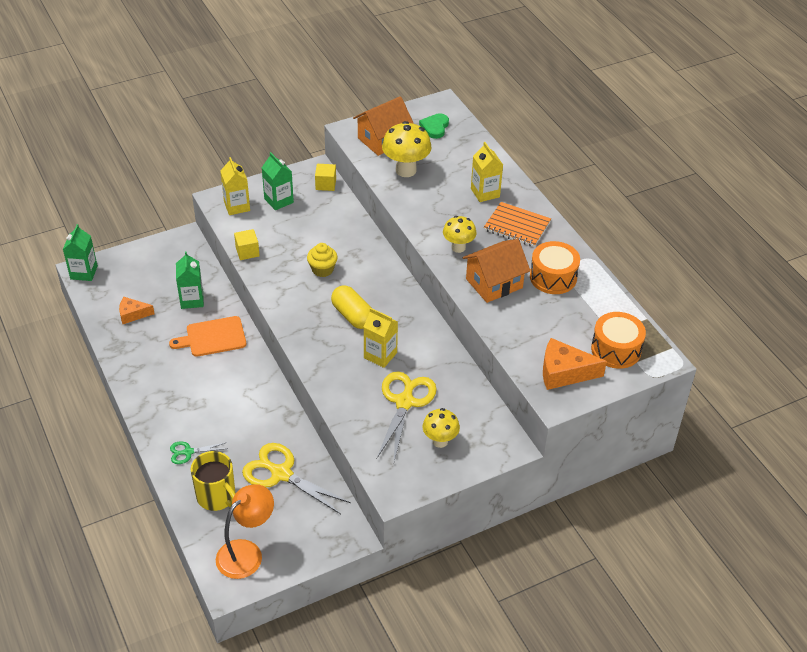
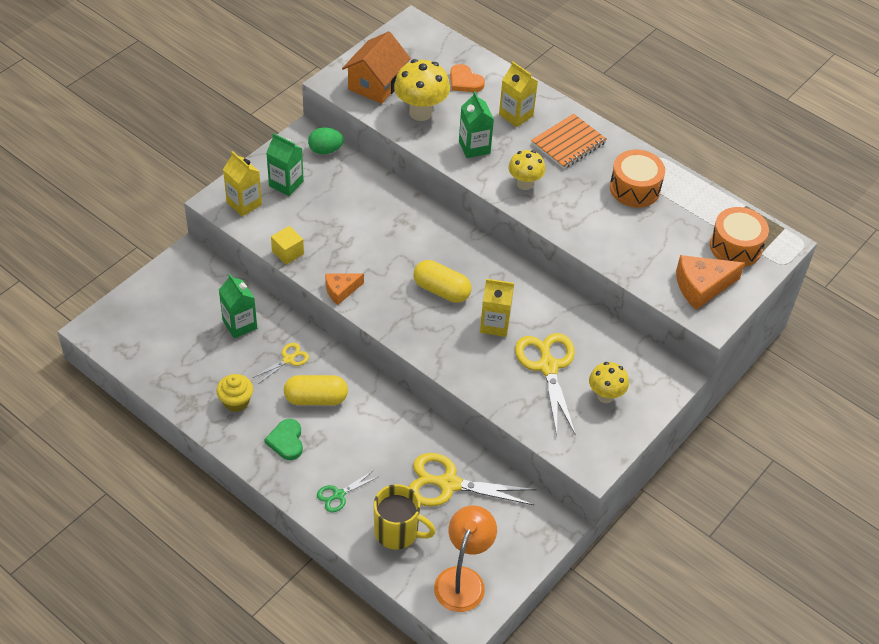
camera: 25 degrees left, 5 degrees up
green carton [63,224,98,281] -> green carton moved to [459,91,494,158]
orange cheese [119,297,155,324] -> orange cheese moved to [325,273,364,305]
orange cutting board [169,316,246,357] -> yellow scissors [253,343,309,384]
yellow cupcake [307,243,338,277] -> yellow cupcake moved to [216,374,253,412]
yellow cube [315,164,336,191] -> green egg [308,127,344,154]
green heart [419,113,449,139] -> green heart moved to [264,419,303,460]
orange house [462,239,530,303] -> none
orange notebook [484,202,551,247] -> orange notebook turned 45 degrees counterclockwise [531,114,607,169]
none -> yellow capsule [284,375,348,405]
none -> orange heart [450,64,485,92]

